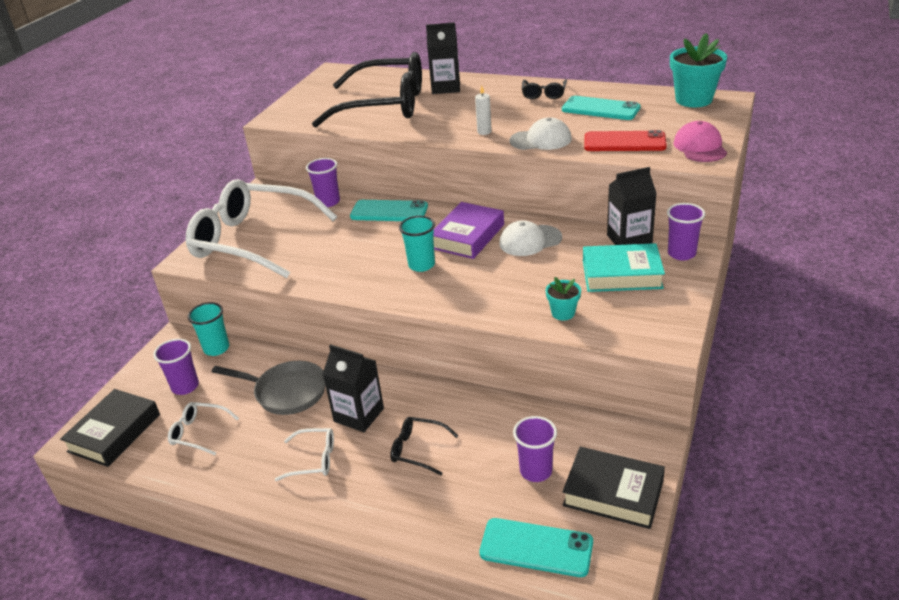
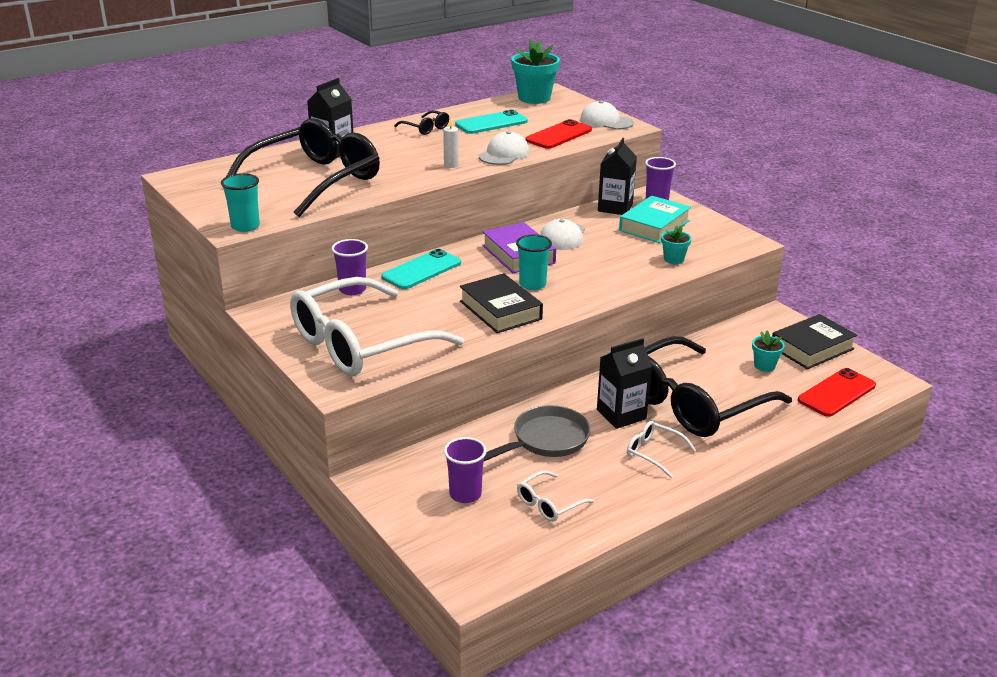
camera: 60 degrees left, 5 degrees down
black book [60,389,160,467] -> black book moved to [460,273,543,333]
turquoise cup [188,302,229,356] -> turquoise cup moved to [221,173,260,232]
white glasses [275,428,334,481] -> white glasses turned 90 degrees counterclockwise [627,421,696,478]
black glasses [390,417,458,475] -> black glasses [645,336,792,437], size x2.50
turquoise phone [479,518,593,577] -> red phone [798,368,876,417]
purple cup [513,416,557,482] -> turquoise flower pot [752,331,785,372]
pink cap [673,121,727,162] -> white cap [580,101,634,130]

